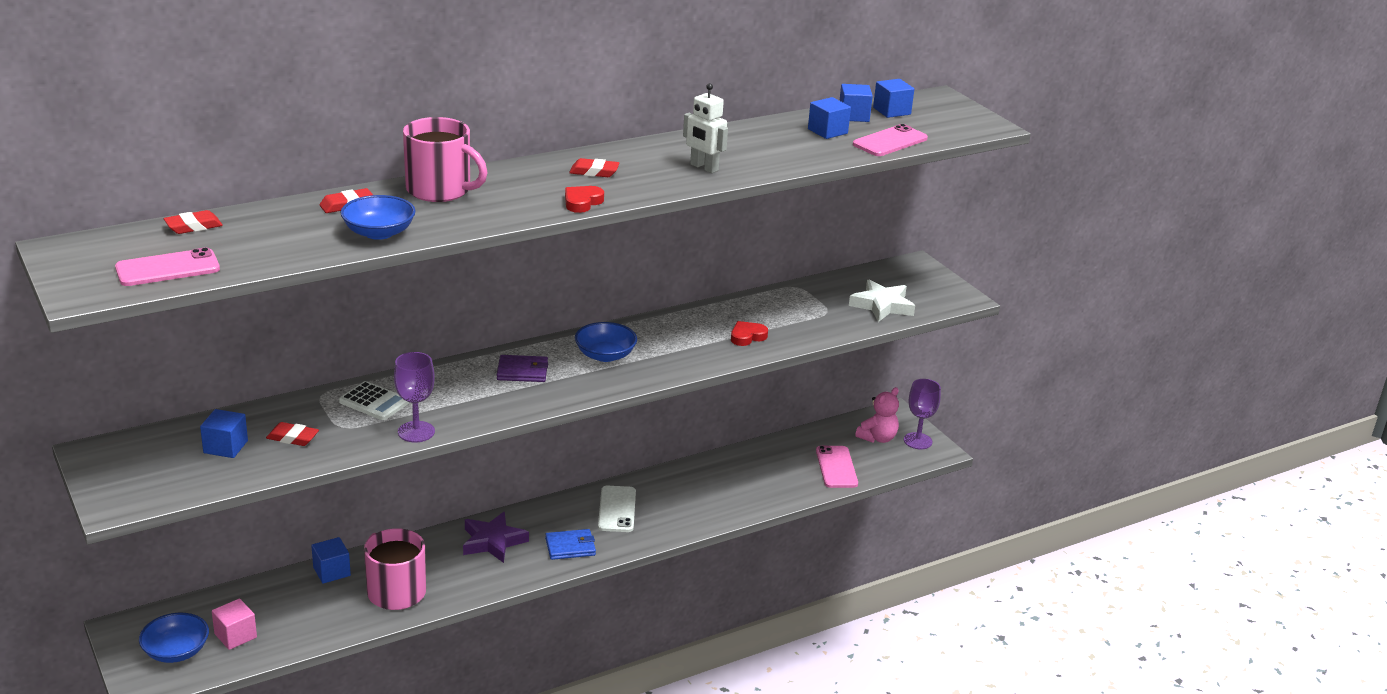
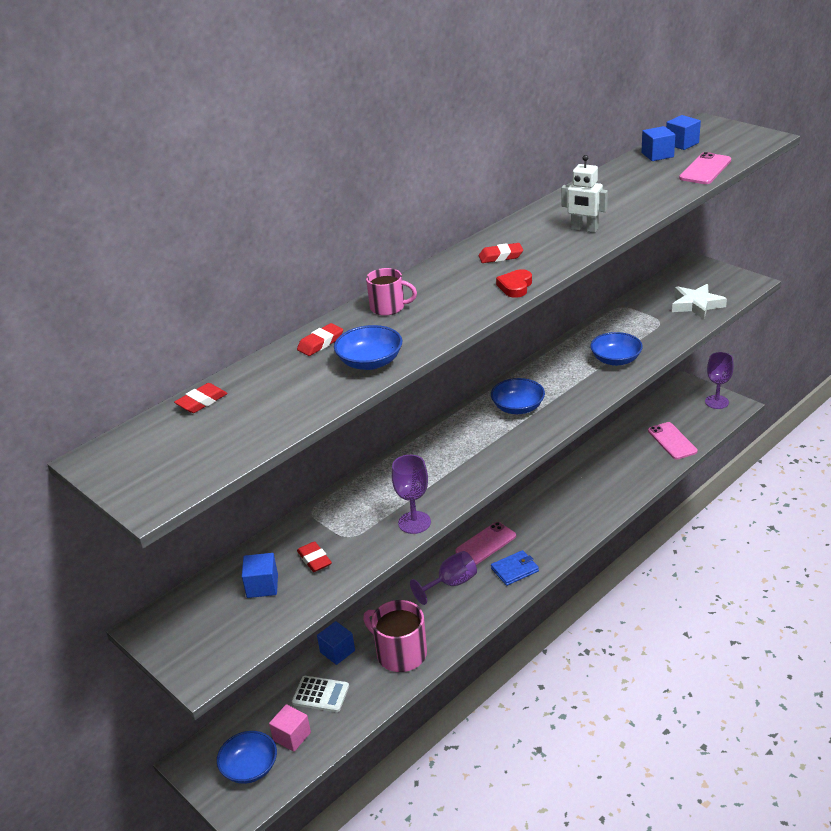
camera: 10 degrees left, 5 degrees up
pink phone [115,248,220,286] -> pink phone moved to [455,522,516,565]
red eraser [266,422,319,446] -> red eraser turned 60 degrees clockwise [297,541,332,572]
white calculator [339,381,409,420] -> white calculator moved to [292,676,349,712]
pink mug [403,117,487,202] -> pink mug [366,268,417,316], size x0.60
purple star [463,512,529,563] -> purple goblet [410,551,477,605]
purple wallet [497,355,548,382] -> none
white phone [598,486,636,532] -> none
red heart [731,321,768,346] -> blue bowl [590,332,643,366]
blue cube [808,97,851,139] -> none
pink teddy bear [855,387,899,443] -> none

